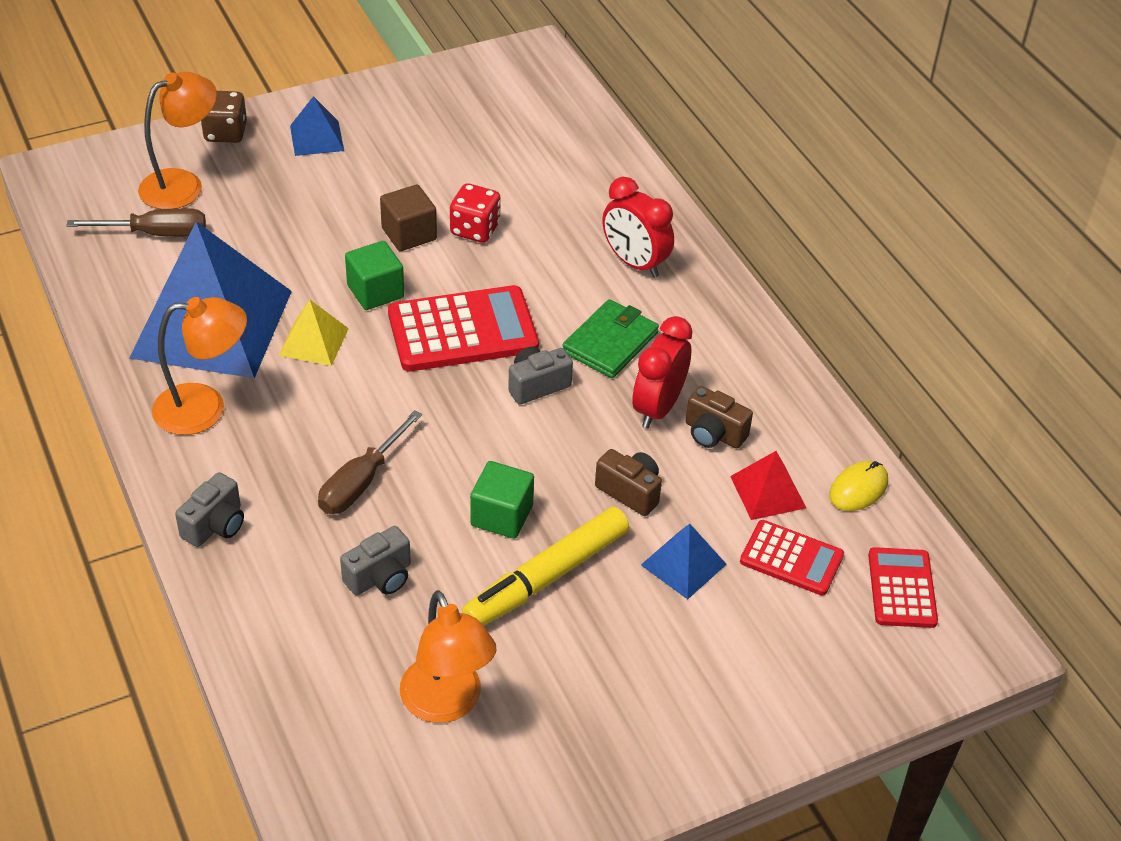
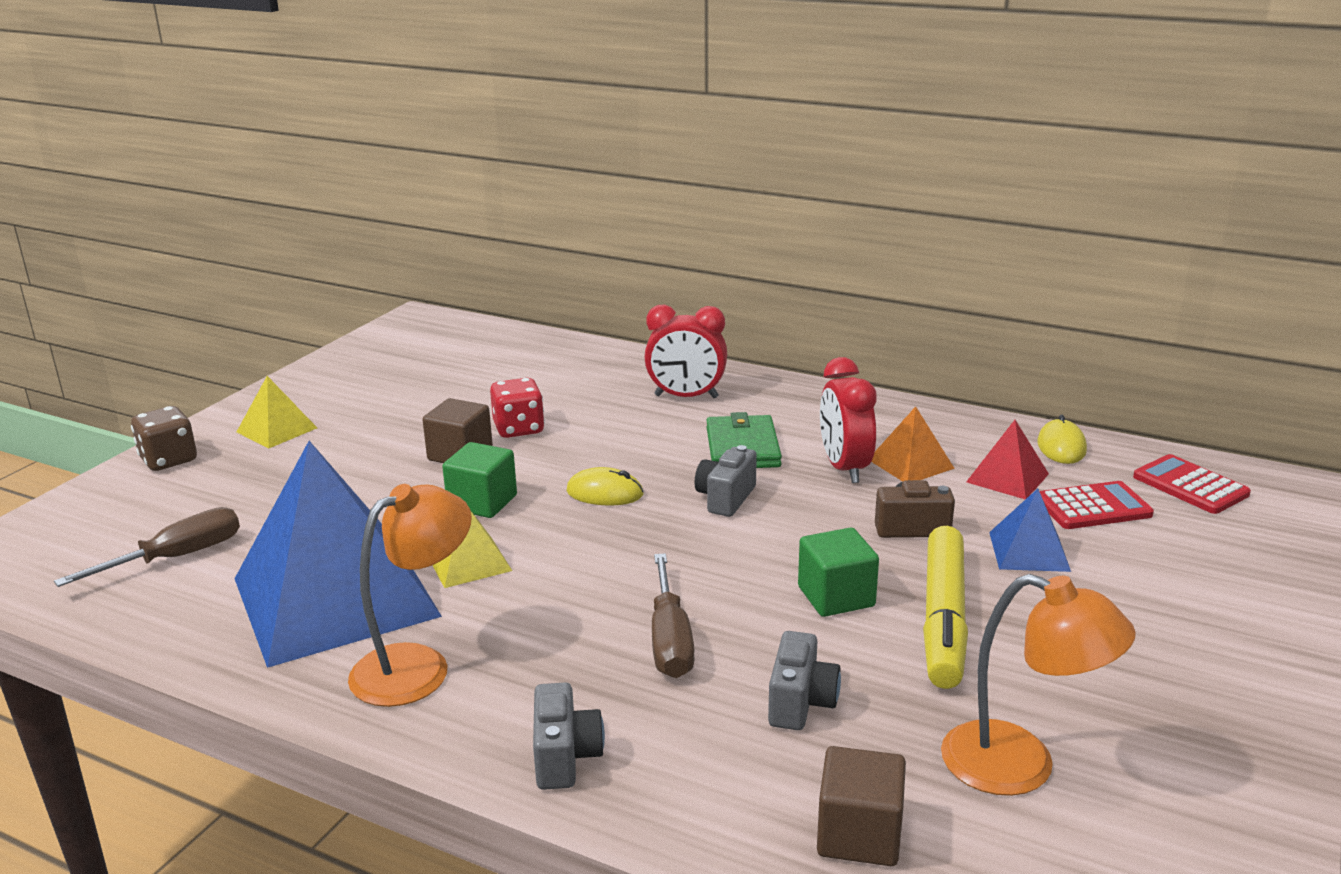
camera: 35 degrees left, 20 degrees down
orange lamp [138,72,217,209] -> none
blue pyramid [290,96,344,156] -> yellow pyramid [237,376,317,449]
red calculator [388,285,539,371] -> yellow mouse [566,467,644,506]
brown camera [685,386,753,448] -> orange pyramid [871,406,955,482]
none -> brown cube [817,746,906,866]

